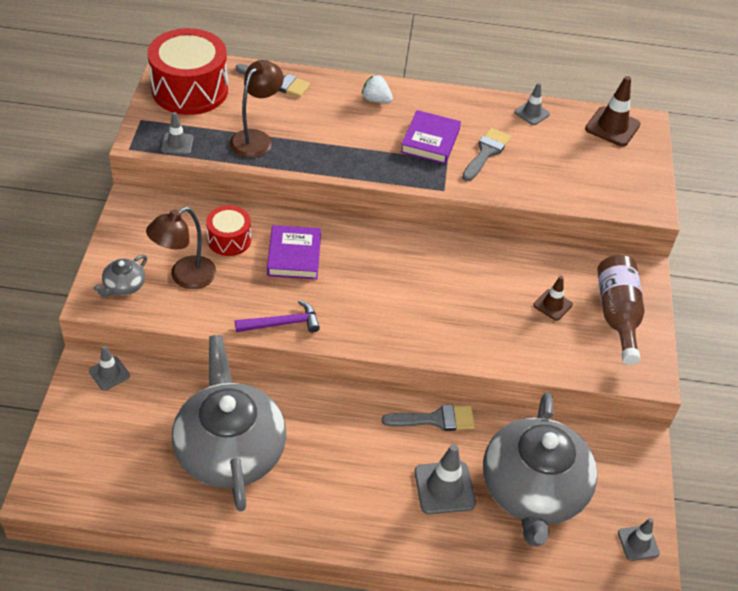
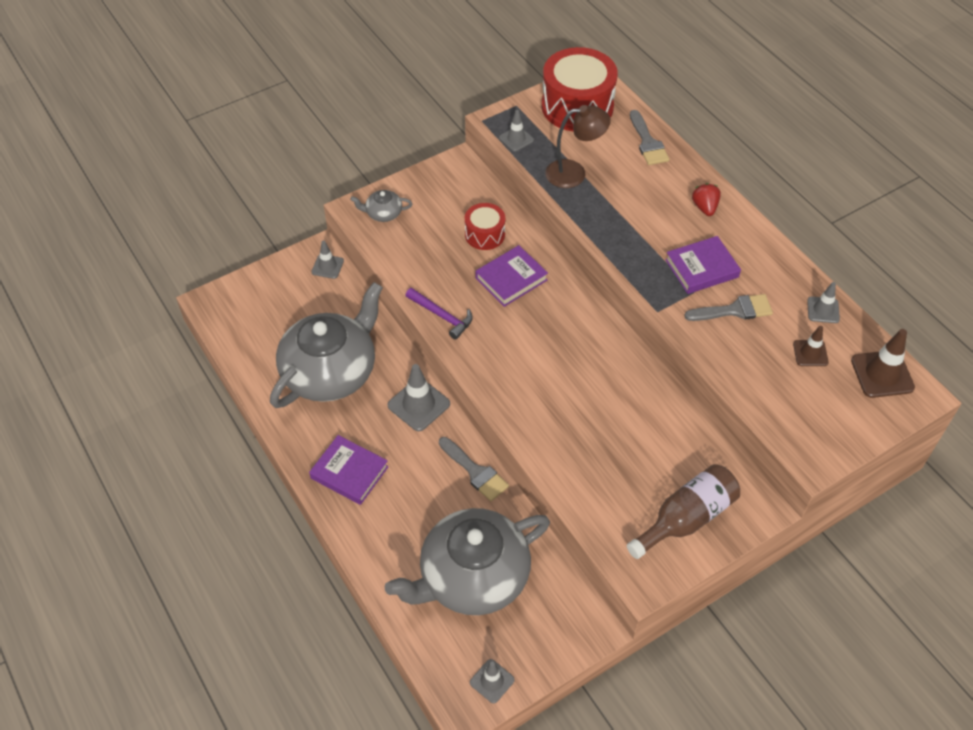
camera: 55 degrees right, 5 degrees up
brown lamp [146,207,216,289] -> none
white strawberry [362,75,393,103] -> red strawberry [692,183,721,216]
grey traffic cone [414,444,476,514] -> grey traffic cone moved to [387,364,450,431]
brown traffic cone [533,276,573,321] -> brown traffic cone moved to [793,326,829,366]
none -> purple book [309,435,389,505]

